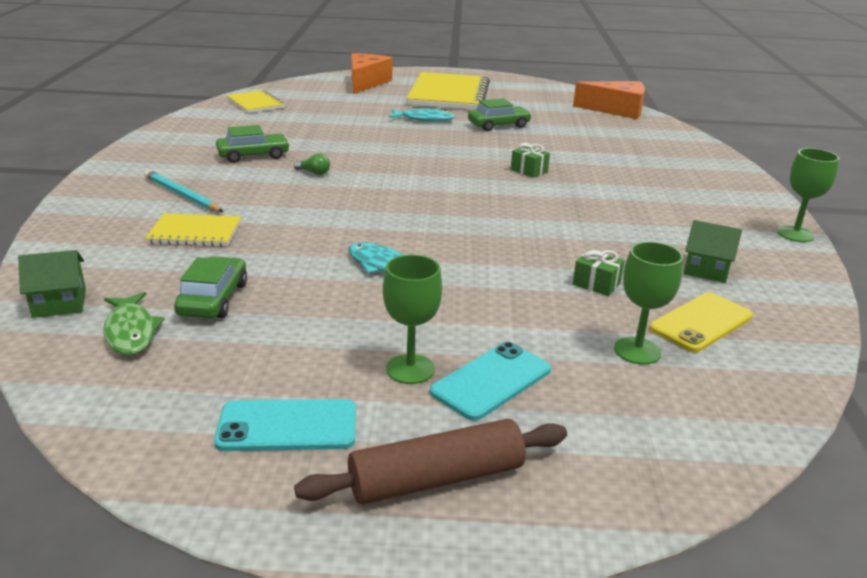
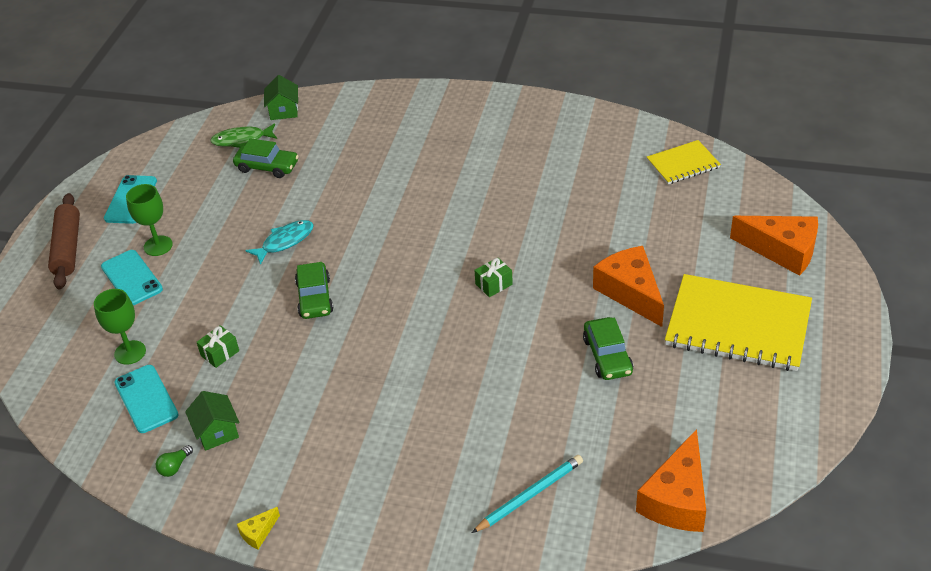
camera: 105 degrees right, 15 degrees up
turquoise pencil [144,170,224,212] -> turquoise pencil moved to [472,455,583,533]
yellow notebook [145,213,241,247] -> none
green car [216,125,290,163] -> green car moved to [295,262,333,319]
green light bulb [294,153,330,175] -> green light bulb moved to [156,445,193,477]
turquoise fish [389,108,455,122] -> orange cheese [593,246,664,327]
green gift [511,143,550,178] -> green gift moved to [474,258,513,297]
yellow phone [649,292,753,352] -> turquoise phone [114,365,178,433]
green house [684,220,742,283] -> green house turned 60 degrees counterclockwise [185,391,239,451]
green goblet [777,148,840,242] -> yellow cheese [237,507,280,550]

